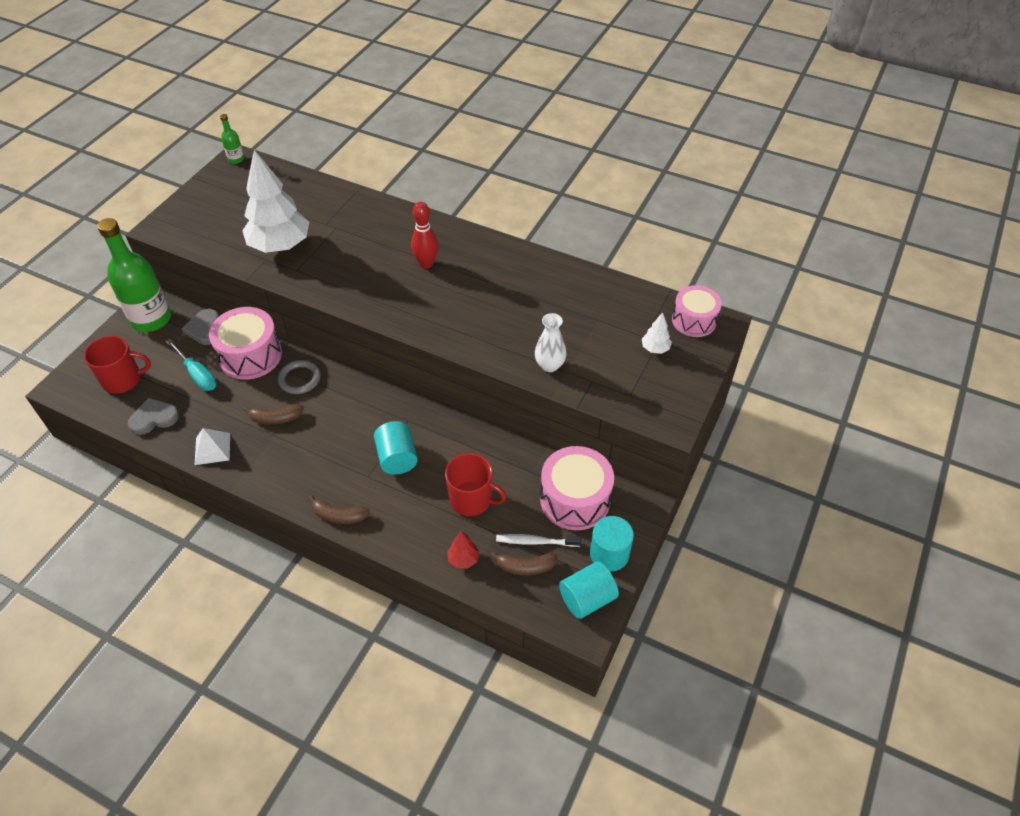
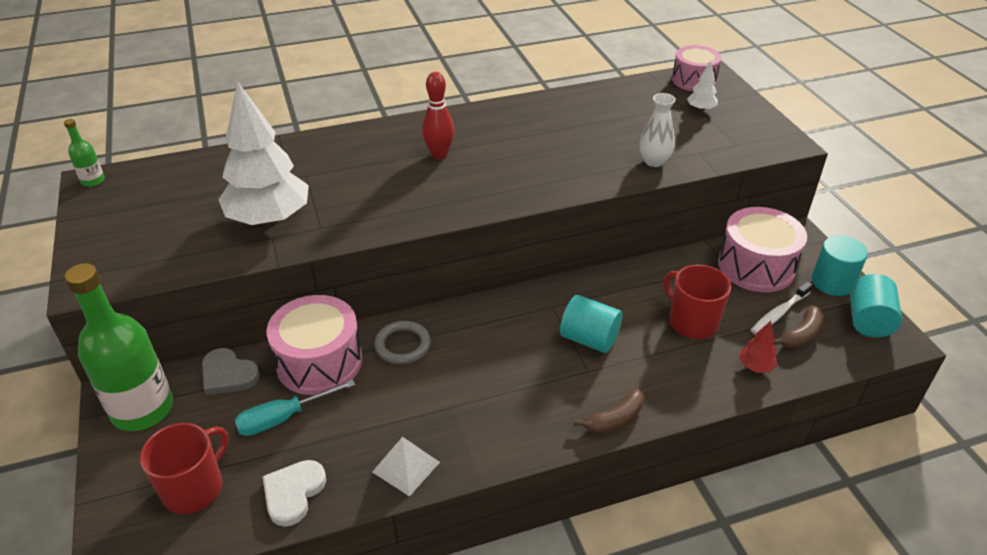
camera: 45 degrees left, 10 degrees down
grey heart [128,398,179,435] -> white heart [262,460,326,527]
turquoise screwdriver [166,339,217,391] -> turquoise screwdriver turned 150 degrees clockwise [234,380,355,436]
brown banana [243,404,304,425] -> none
red mug [445,453,507,516] -> red mug turned 105 degrees counterclockwise [664,264,731,339]

